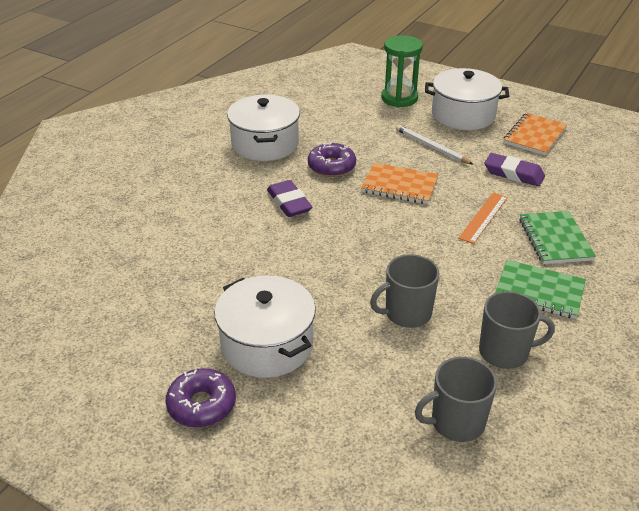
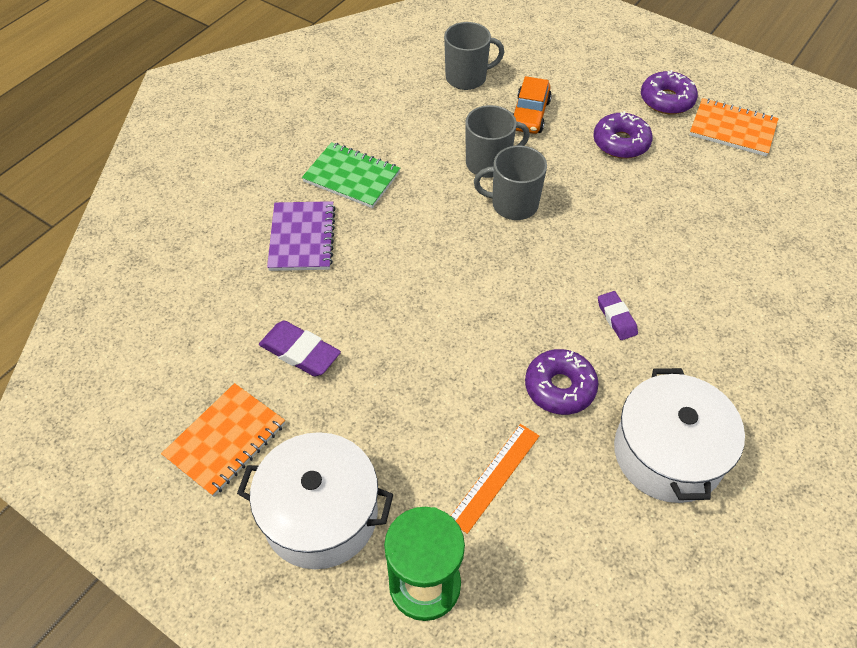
camera: 175 degrees left, 15 degrees up
white pot [214,276,316,378] -> purple donut [593,111,653,159]
purple eraser [267,180,312,217] -> purple eraser [598,291,638,340], size x0.64
orange notebook [361,163,439,204] -> orange notebook moved to [690,98,779,156]
white pencil [396,125,474,165] -> none
orange ruler [458,192,508,244] -> orange ruler moved to [451,424,539,534]
grey mug [479,291,555,369] -> grey mug moved to [474,145,547,220]
green notebook [519,211,596,264] -> purple notebook [267,201,336,271]
none -> orange car [513,76,552,134]

